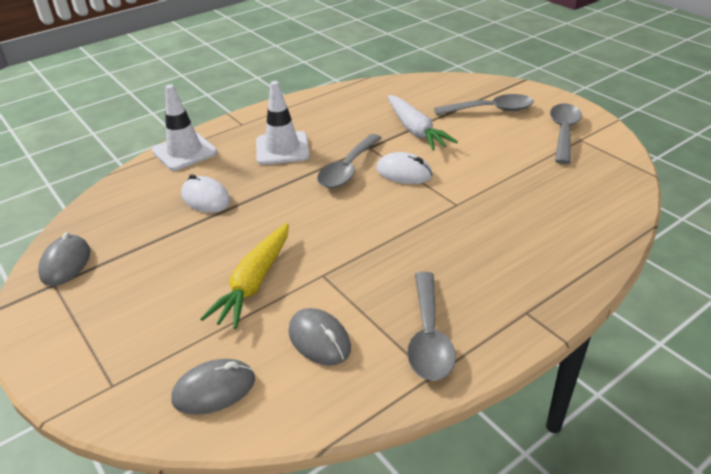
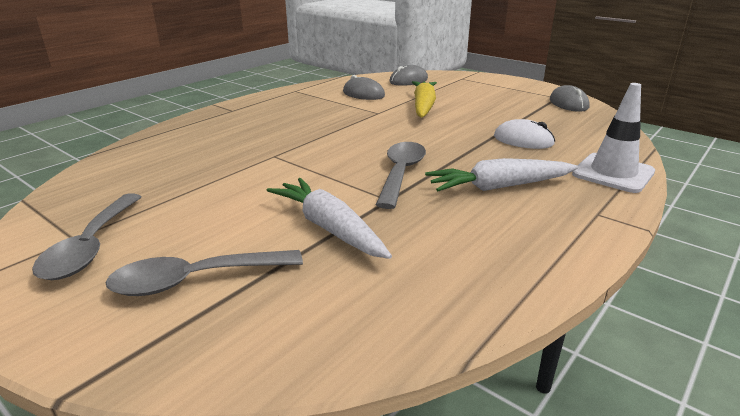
camera: 165 degrees right, 10 degrees down
white traffic cone [256,81,310,165] -> white carrot [425,158,578,191]
white mouse [376,152,433,184] -> none
grey spoon [407,272,456,381] -> none

